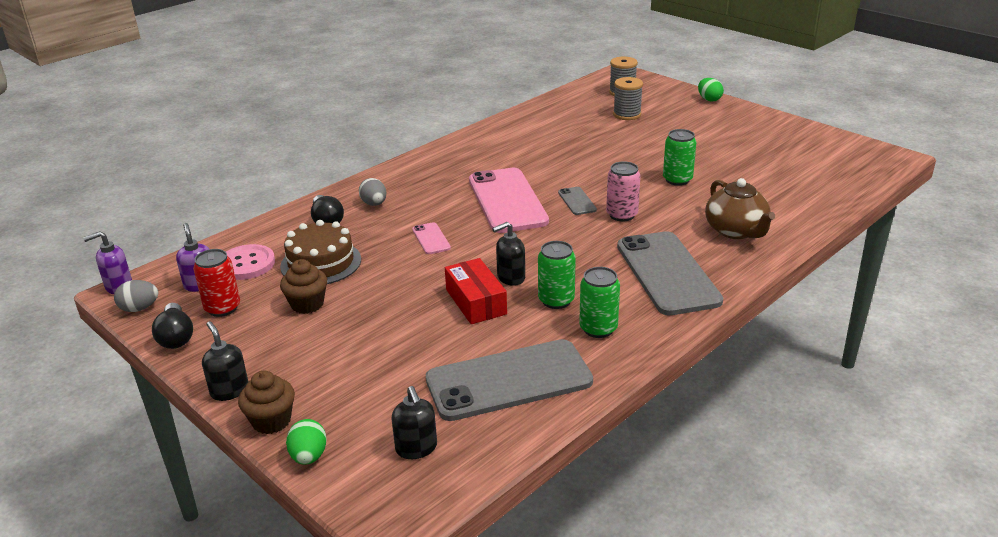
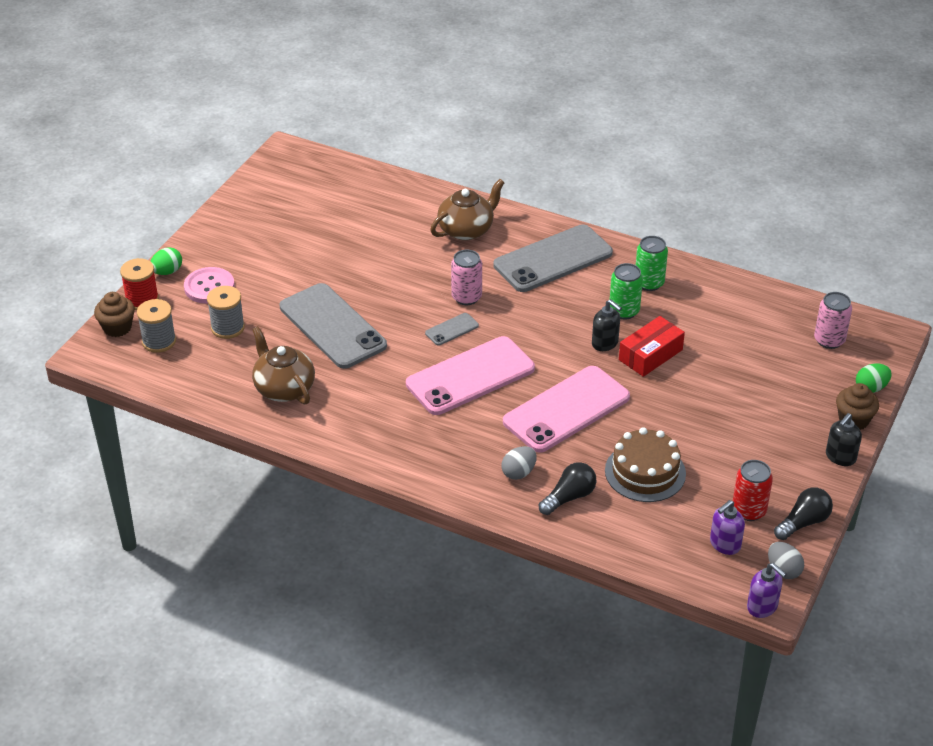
camera: 110 degrees left, 10 degrees up
pink button [226,244,275,280] -> pink button moved to [184,267,234,304]
brown cupcake [280,259,327,314] -> brown cupcake moved to [94,292,135,337]
black soap dispenser [391,386,437,459] -> pink can [814,292,852,349]
pink phone [412,222,451,254] -> pink phone [503,366,630,453], size x2.32
grey phone [426,339,593,421] -> grey phone moved to [279,283,387,369]
green can [663,129,696,186] -> none
none -> red spool [120,258,159,310]
none -> brown teapot [252,326,315,405]

